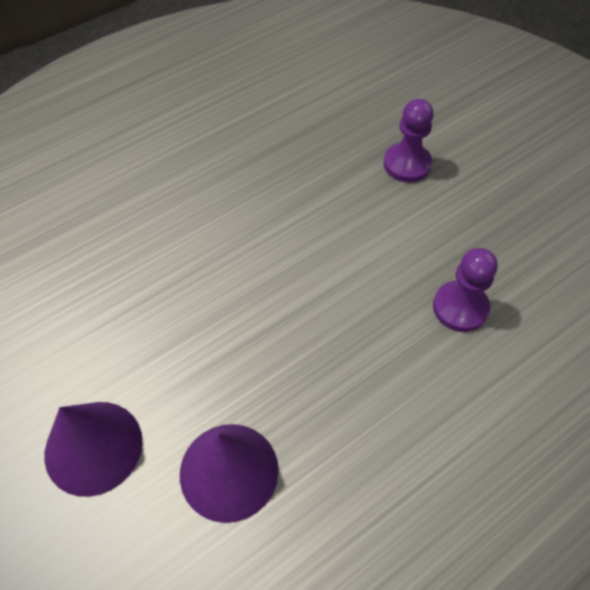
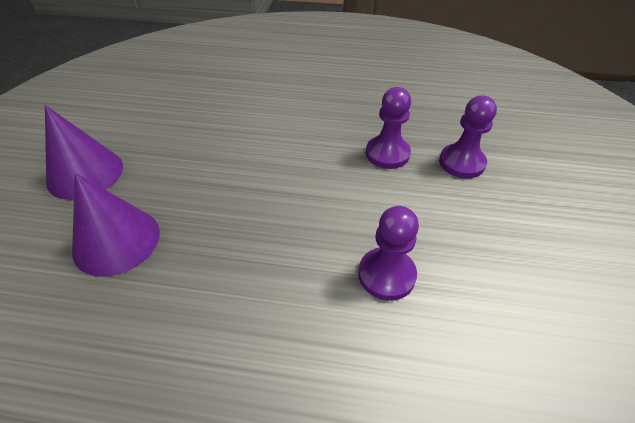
camera: 45 degrees right, 10 degrees down
none -> purple pawn [366,87,411,169]

